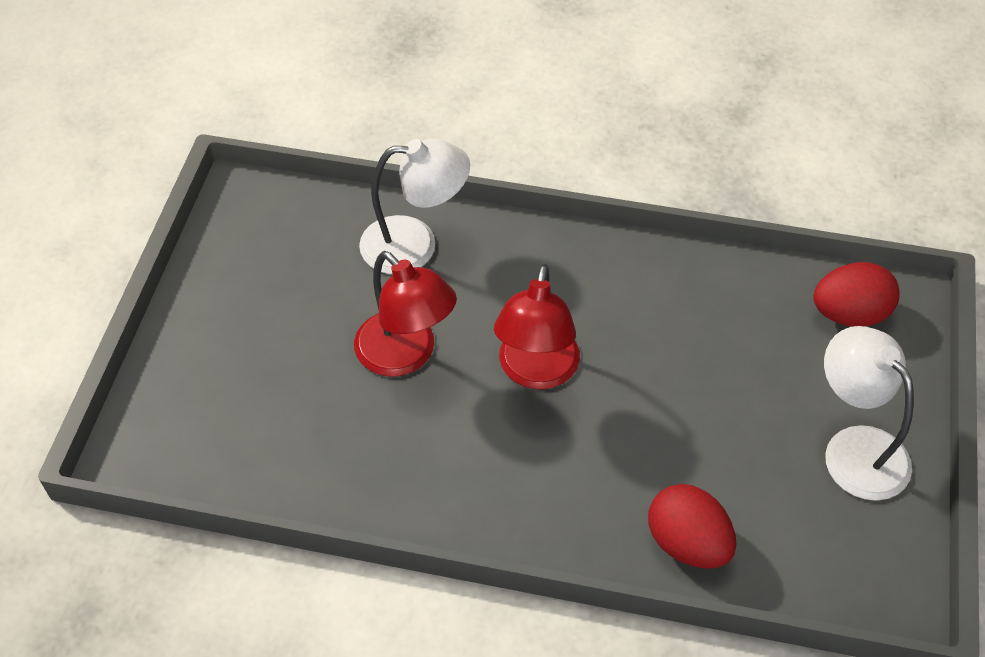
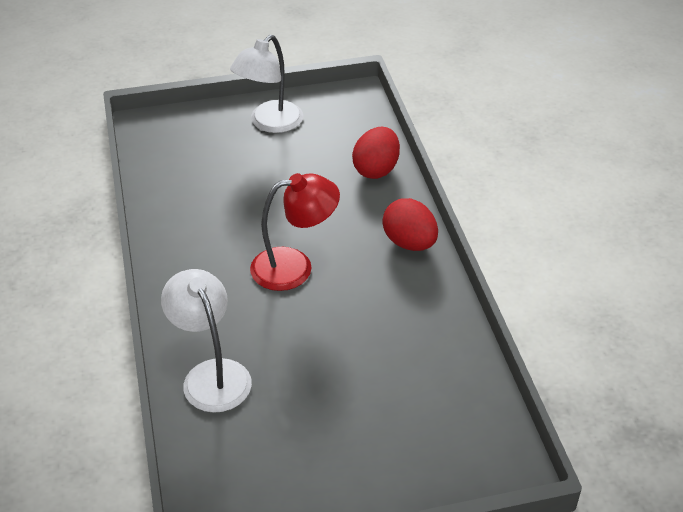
camera: 115 degrees left, 10 degrees down
red lamp [354,251,457,377] -> none
red egg [813,262,900,327] -> red egg moved to [382,198,438,251]

